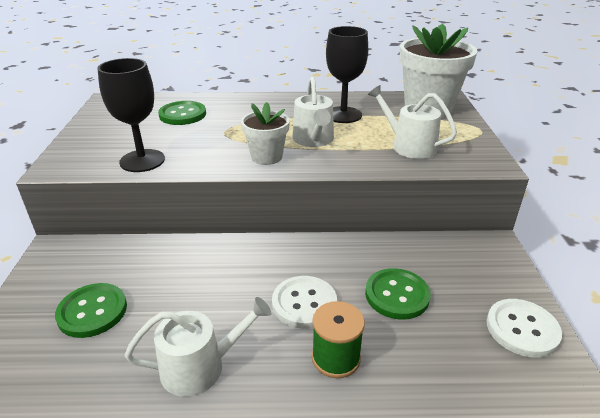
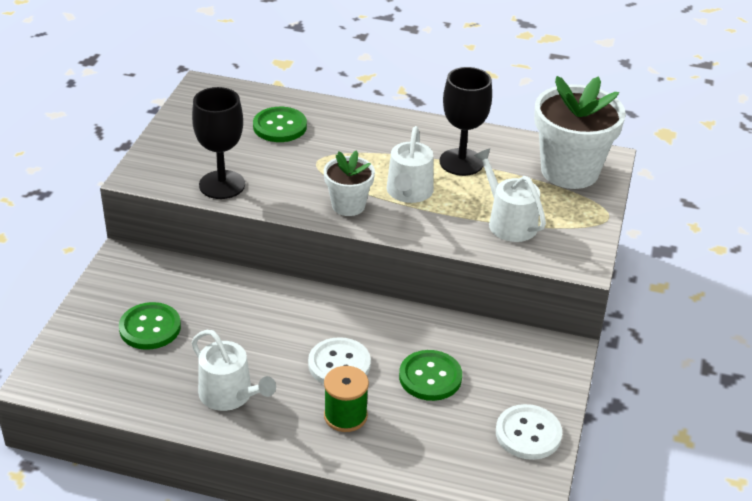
camera: 15 degrees right, 5 degrees up
white watering can [125,297,271,397] -> white watering can turned 45 degrees clockwise [191,330,276,411]

